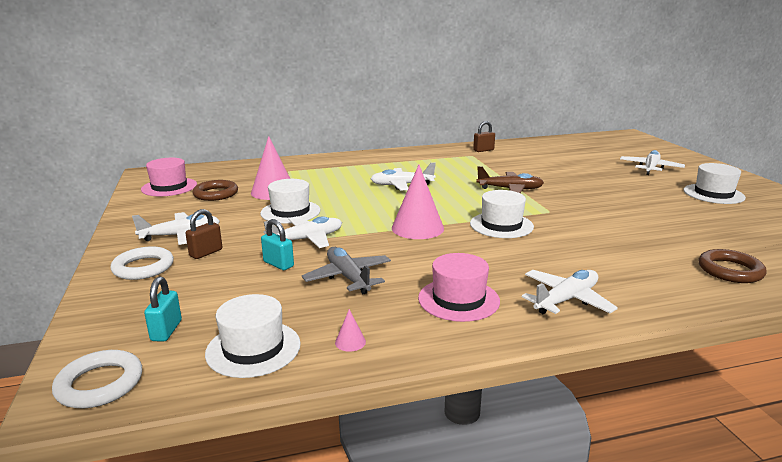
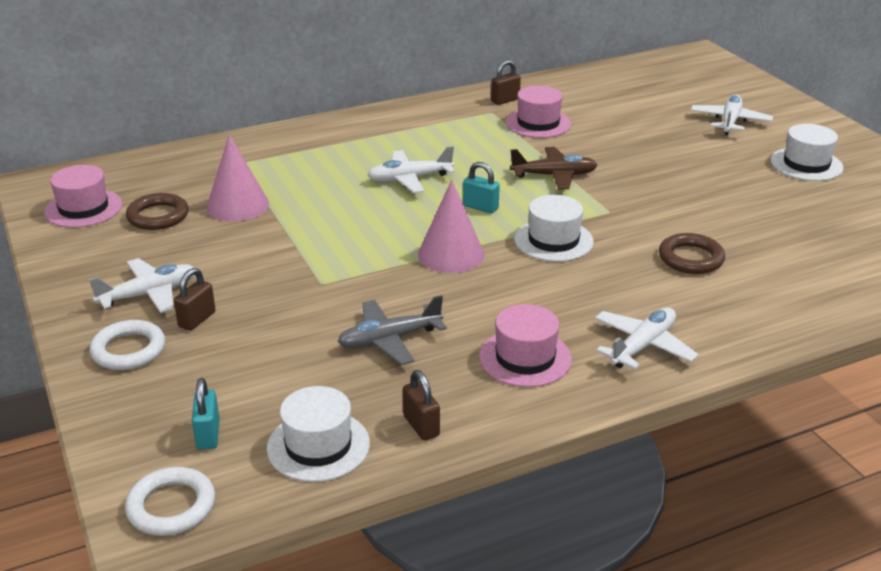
camera: 10 degrees left, 10 degrees up
white hat [260,179,320,224] -> none
turquoise padlock [261,219,294,270] -> turquoise padlock moved to [463,162,500,214]
white plane [263,216,342,248] -> none
grey plane [302,247,391,294] -> grey plane turned 75 degrees counterclockwise [338,295,447,365]
pink cone [335,309,366,352] -> brown padlock [403,370,440,441]
brown ring [699,249,767,283] -> brown ring moved to [659,233,725,274]
none -> pink hat [506,85,571,138]

